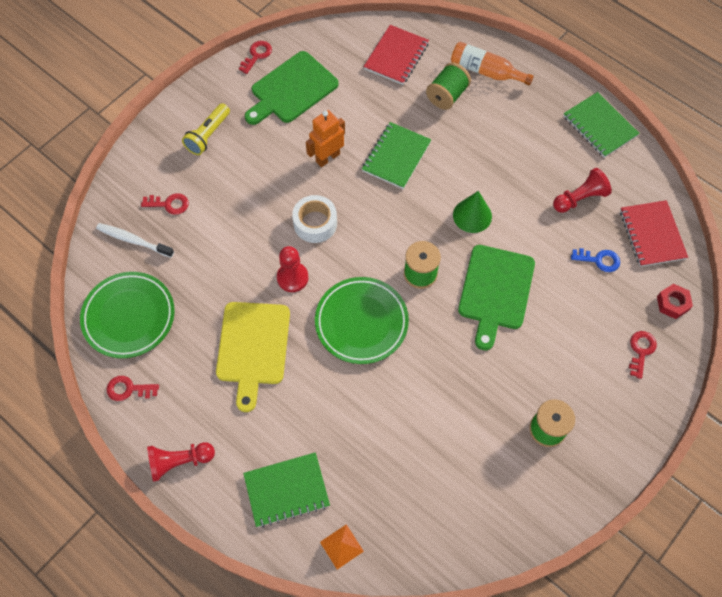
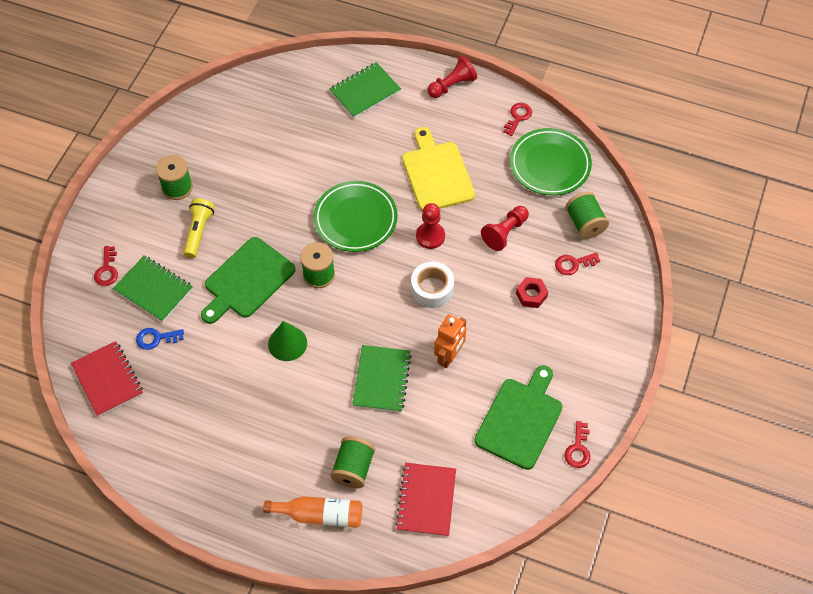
camera: 160 degrees right, 5 degrees down
white toothbrush [96,223,174,258] -> green spool [566,192,609,239]
red key [107,376,159,401] -> red key turned 45 degrees counterclockwise [504,103,532,136]
yellow flashlight [182,103,230,155] -> yellow flashlight moved to [183,198,215,258]
orange pyramid [320,524,364,569] -> none
green cutting board [458,245,535,350] -> green cutting board turned 135 degrees counterclockwise [201,237,296,324]
red pawn [553,168,612,213] -> red pawn moved to [481,206,529,251]
green notebook [563,92,640,158] -> green notebook moved to [113,256,193,322]
red nut [657,284,693,319] -> red nut moved to [516,277,548,308]

